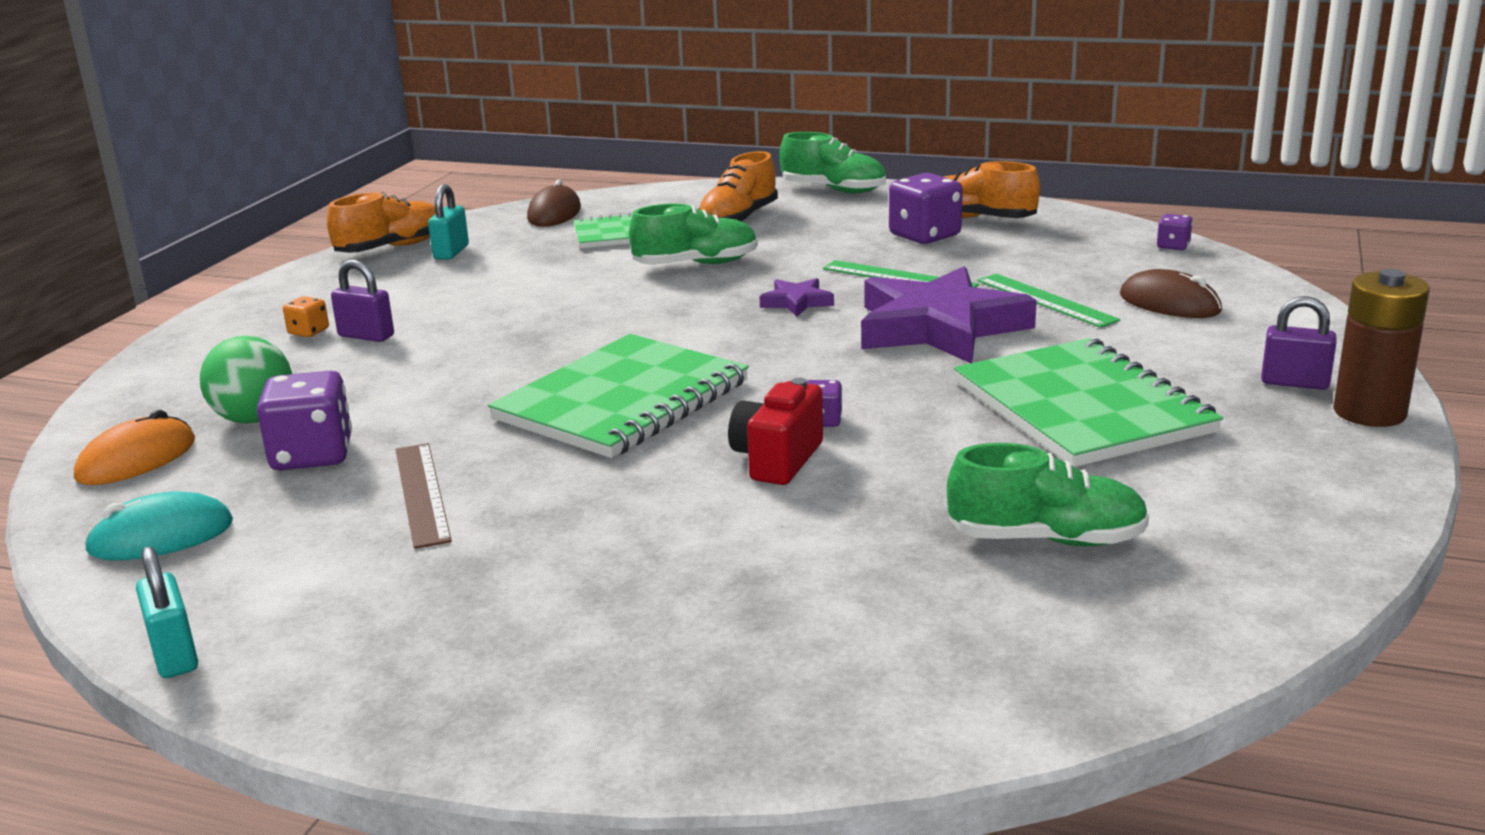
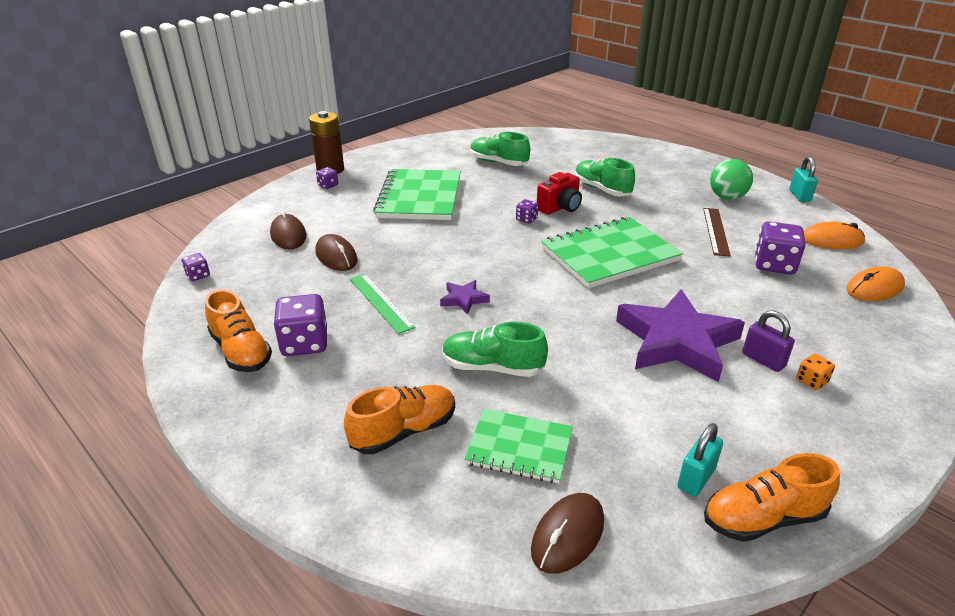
camera: 155 degrees left, 10 degrees up
turquoise mouse [84,491,233,560] -> orange mouse [804,221,865,249]
green ball [200,336,292,424] -> green ball moved to [710,159,753,200]
green shoe [780,132,886,193] -> green shoe moved to [575,158,635,196]
purple star [861,266,1037,363] -> purple star moved to [616,289,745,382]
green ruler [977,274,1120,328] -> brown mouse [315,234,358,271]
purple padlock [1261,296,1336,390] -> purple dice [316,167,338,189]

